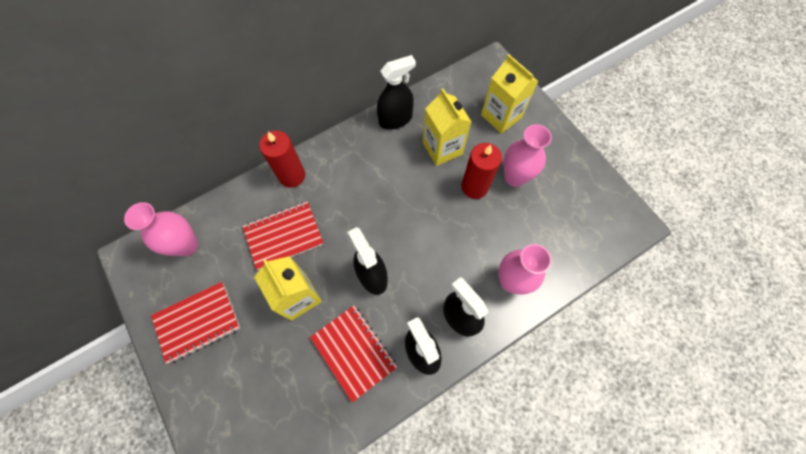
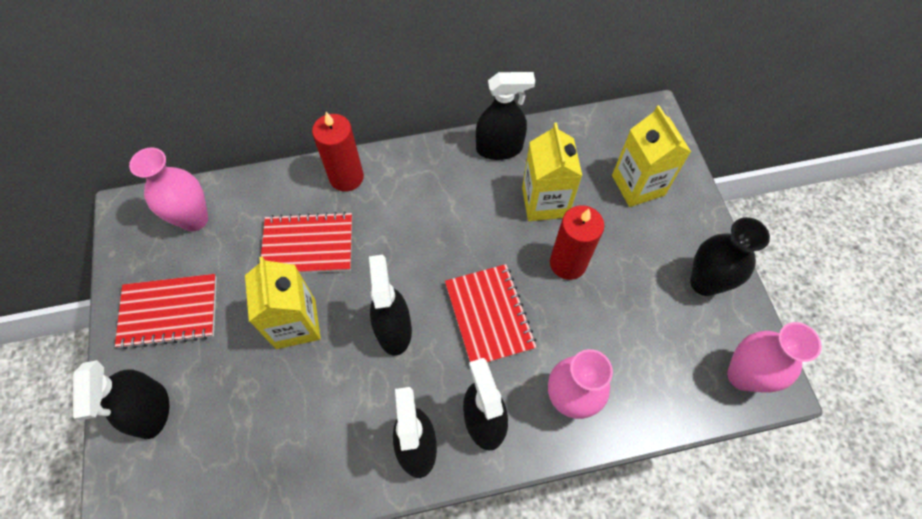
camera: 20 degrees right, 5 degrees down
red notebook [310,305,397,403] -> red notebook moved to [445,264,537,363]
pink vase [503,124,552,187] -> pink vase moved to [727,322,822,393]
none -> black spray bottle [73,360,169,439]
none -> black vase [690,217,770,296]

